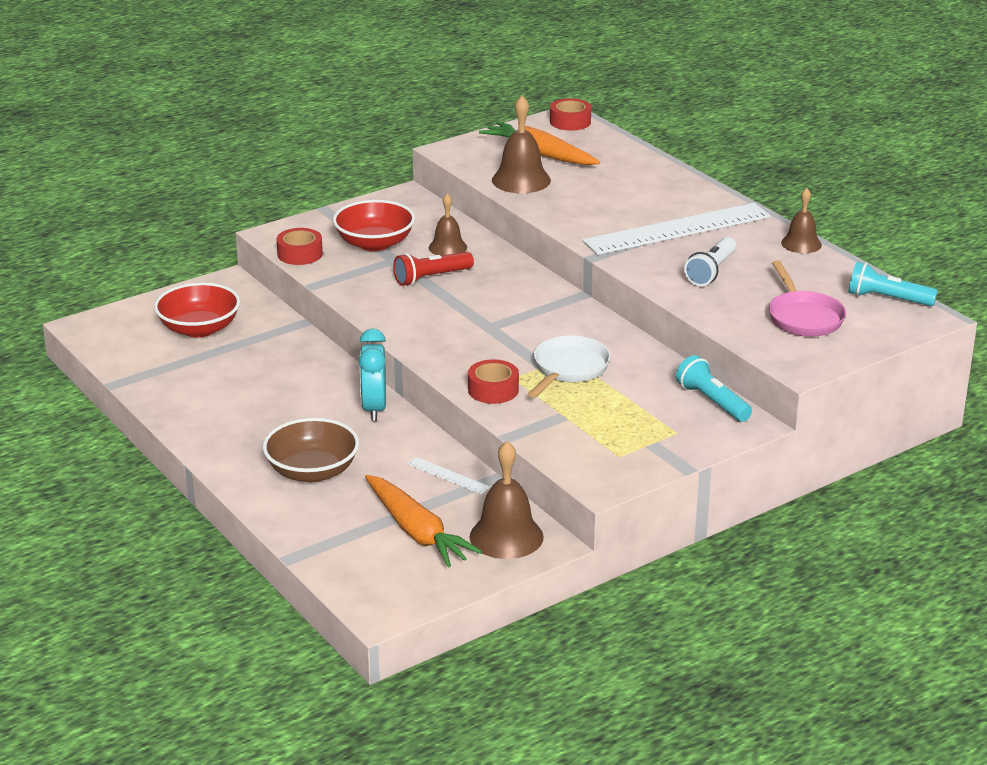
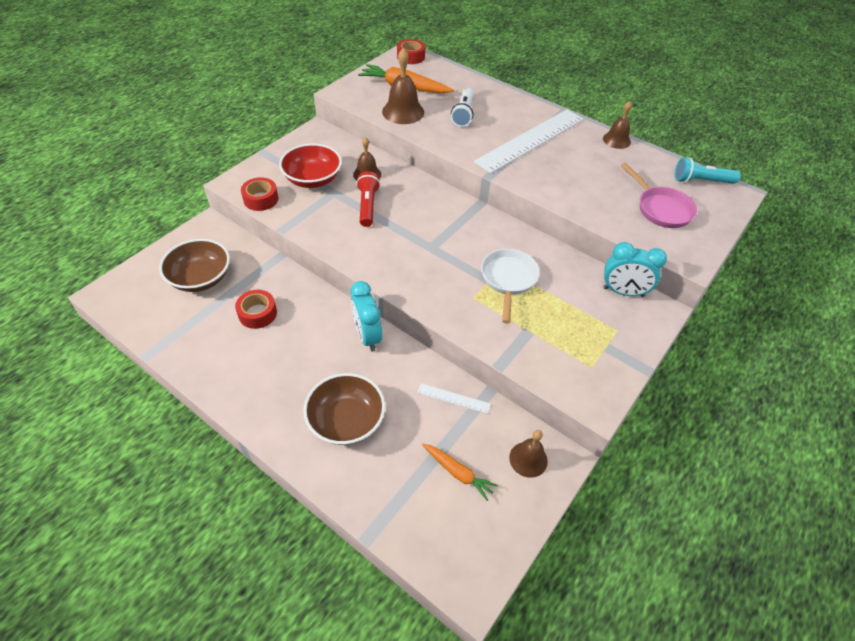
camera: 20 degrees left, 20 degrees up
red bowl [154,282,240,337] -> brown bowl [159,239,230,292]
orange carrot [365,475,482,568] -> orange carrot [422,443,498,501], size x0.59
red flashlight [393,252,474,286] -> red flashlight turned 135 degrees clockwise [356,171,380,227]
red tape [468,359,519,404] -> red tape moved to [235,290,277,329]
brown bell [469,441,544,559] -> brown bell [509,430,548,478], size x0.64
turquoise flashlight [676,355,752,422] -> turquoise clock [603,242,667,297]
white flashlight [684,237,736,286] -> white flashlight moved to [451,88,473,127]

